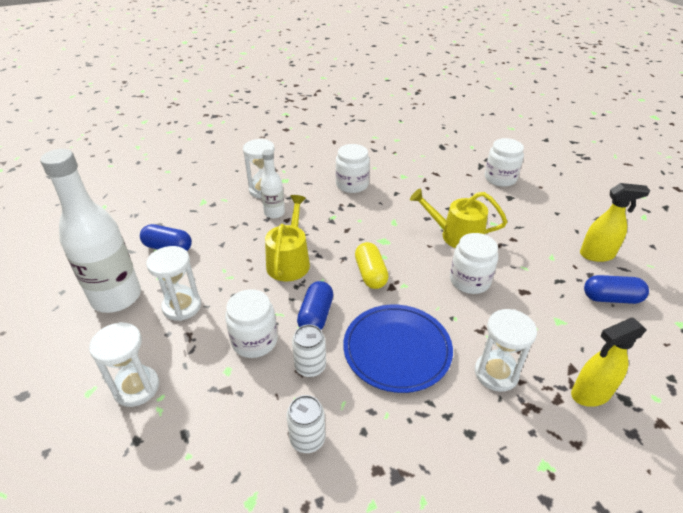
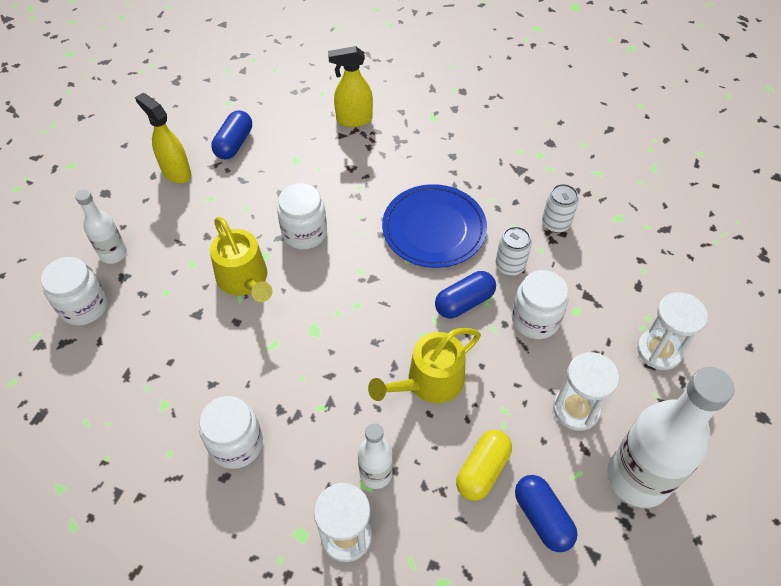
camera: 135 degrees left, 15 degrees up
yellow capsule [355,242,389,289] -> yellow capsule moved to [456,430,512,501]
white hourglass [475,309,537,392] -> none
yellow spray bottle [571,318,647,407] -> yellow spray bottle turned 150 degrees clockwise [328,46,373,127]
blue capsule [584,275,649,304] -> blue capsule turned 60 degrees clockwise [211,110,252,159]
none -> white bottle [75,189,127,264]

